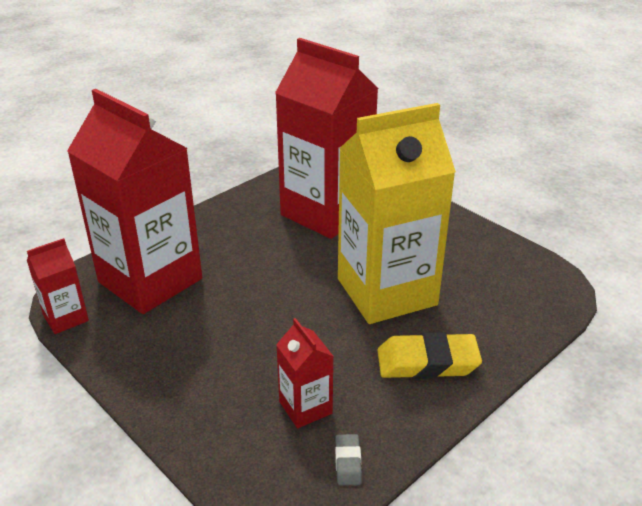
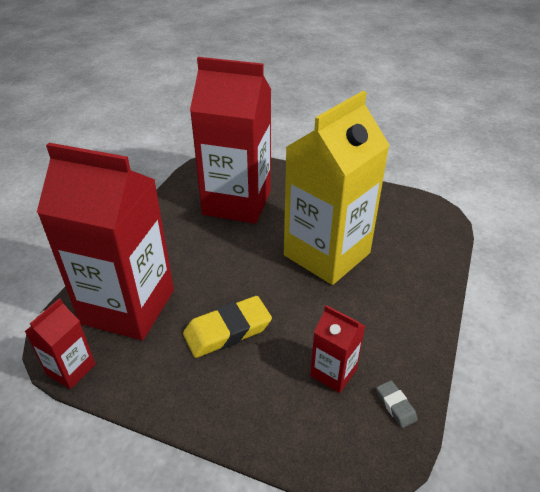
camera: 25 degrees left, 5 degrees up
yellow eraser [377,332,482,379] -> yellow eraser moved to [183,296,272,358]

